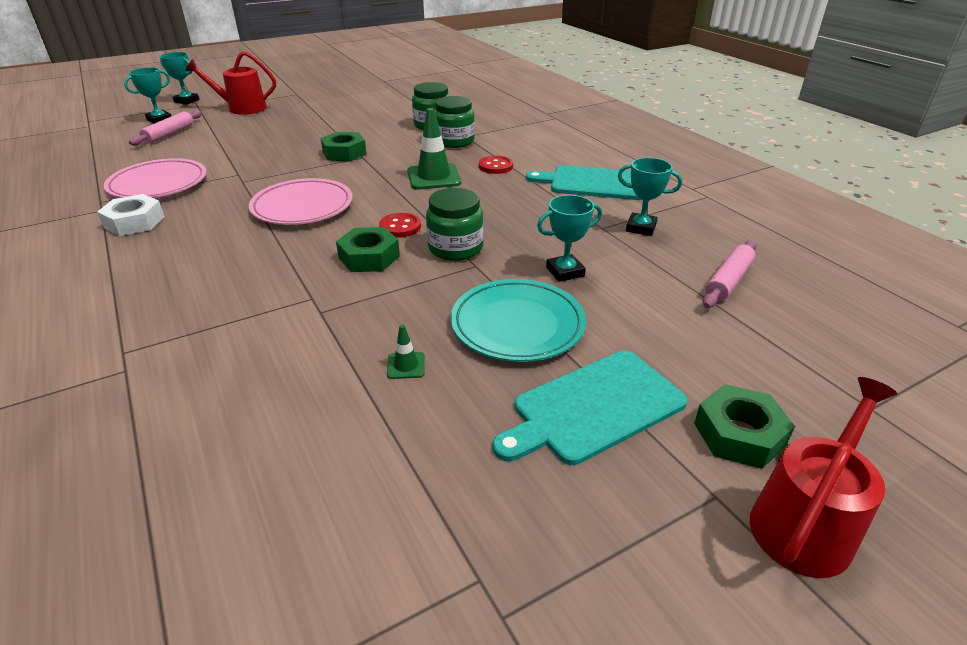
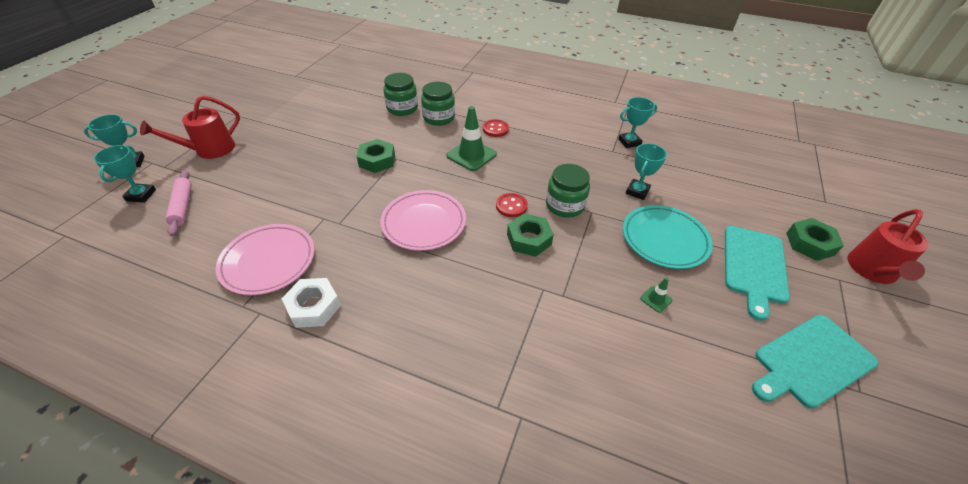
camera: 40 degrees left, 10 degrees up
turquoise cutting board [526,165,643,200] -> turquoise cutting board moved to [752,315,878,409]
pink rolling pin [703,240,757,308] -> none
red watering can [750,377,897,578] -> red watering can turned 150 degrees counterclockwise [847,209,929,284]

